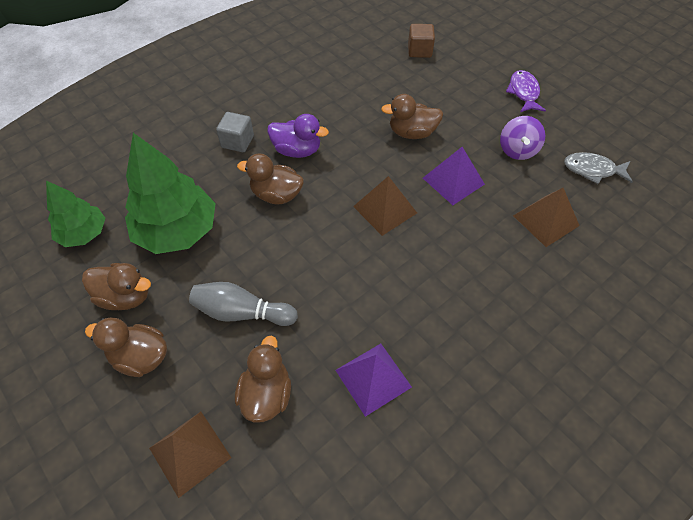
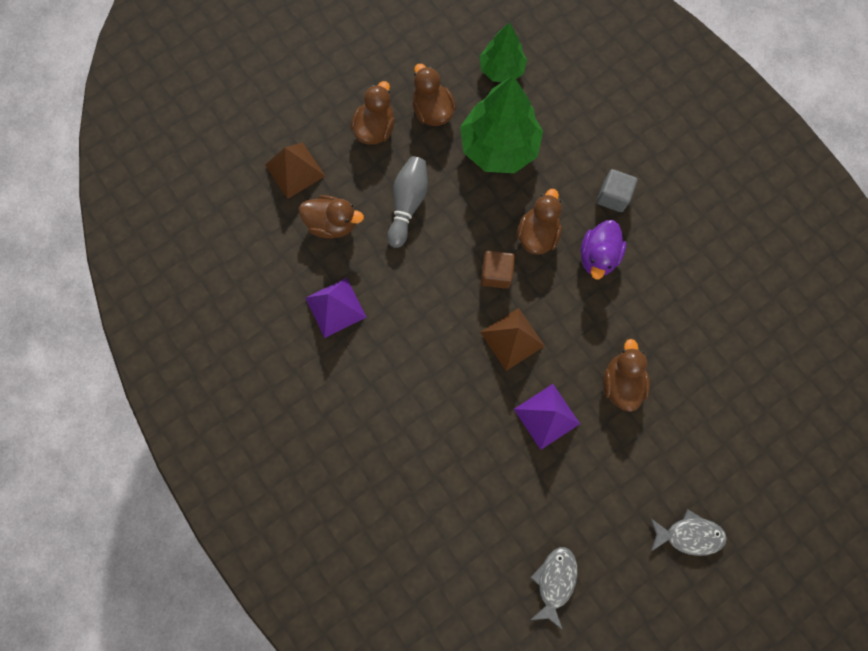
camera: 95 degrees right, 20 degrees up
brown duck [82,263,151,310] -> brown duck turned 135 degrees clockwise [412,64,456,126]
brown cube [408,24,435,58] -> brown cube moved to [481,251,515,289]
purple spinning top [500,116,545,160] -> none
purple fish [506,70,546,112] -> grey fish [650,509,727,556]
brown pyramid [513,188,580,247] -> none

